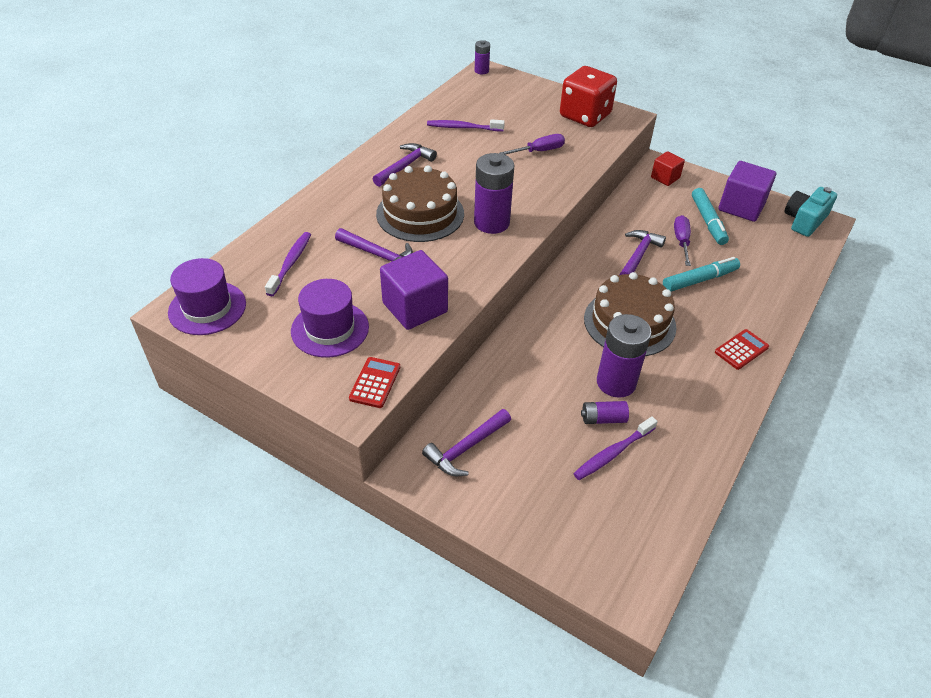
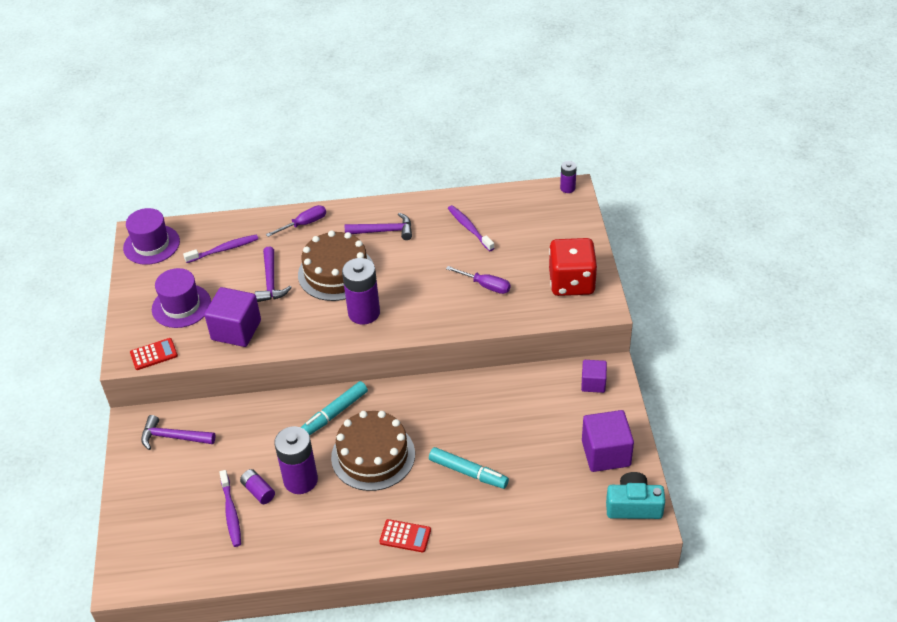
camera: 55 degrees right, 0 degrees up
purple toothbrush [573,416,657,480] -> purple toothbrush turned 120 degrees counterclockwise [219,470,241,547]
purple hammer [619,230,666,275] -> none
red cube [651,151,685,186] -> purple cube [581,360,607,393]
purple screwdriver [674,215,691,266] -> purple screwdriver moved to [266,205,326,237]
turquoise marker [692,188,729,245] -> turquoise marker moved to [301,381,368,435]

